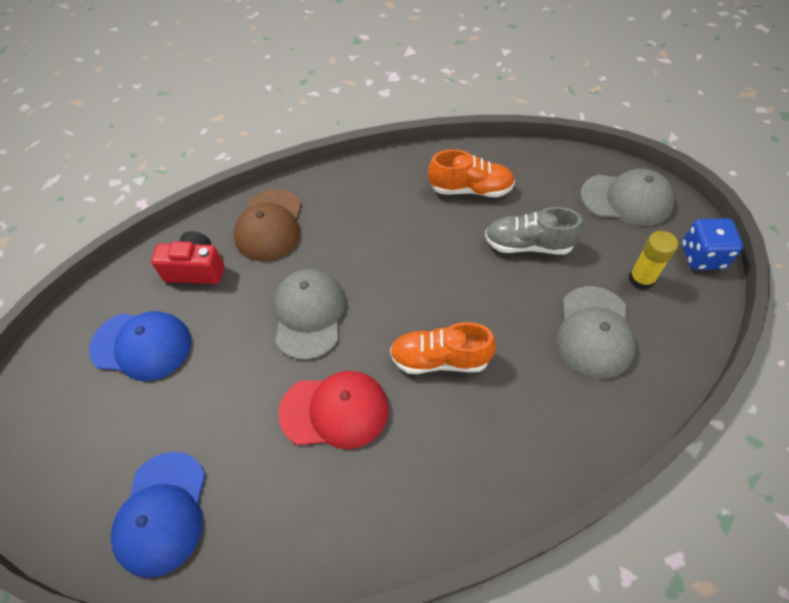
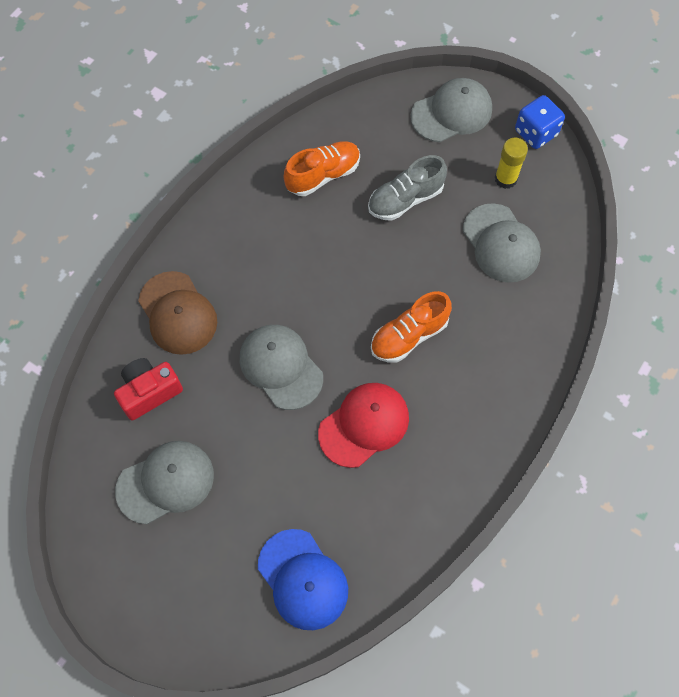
camera: 40 degrees left, 10 degrees up
blue cap [89,311,191,381] -> grey cap [115,441,214,524]

